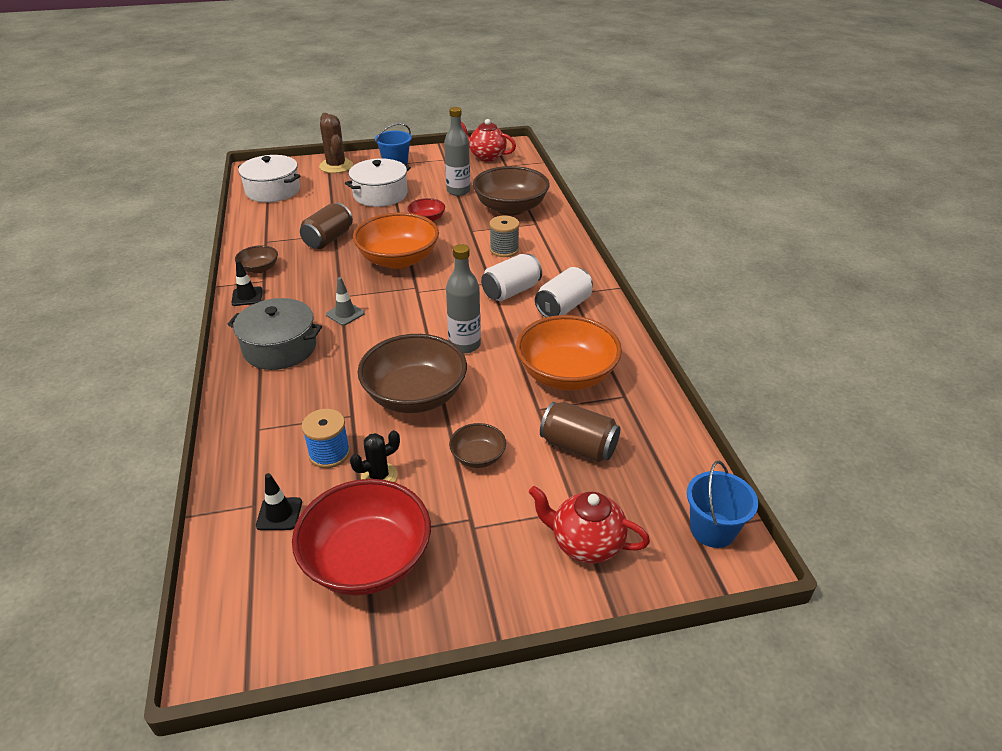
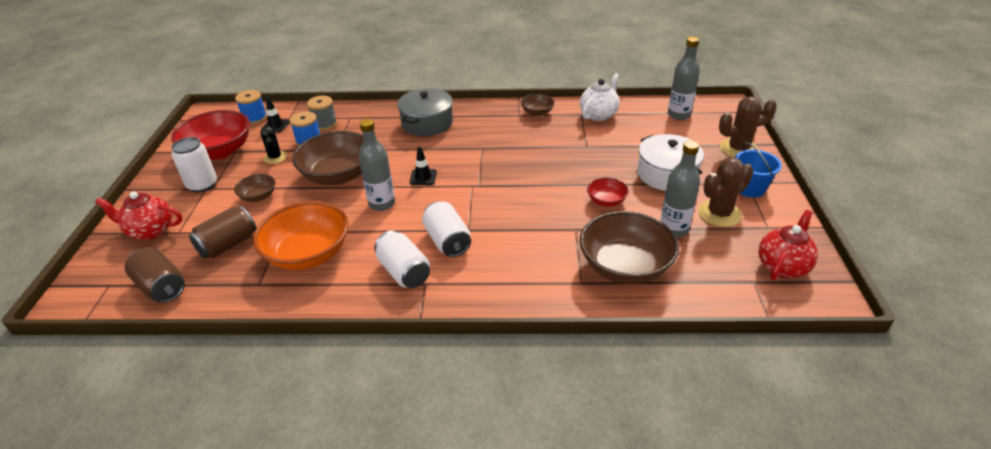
camera: 105 degrees right, 0 degrees up
black traffic cone [231,260,263,306] -> black traffic cone moved to [409,146,437,185]
white pot [238,155,301,202] -> grey bottle [668,37,700,120]
brown can [300,203,353,249] -> brown can moved to [125,247,185,303]
grey traffic cone [326,277,365,326] -> none
orange bowl [353,213,439,269] -> none
grey spool [489,215,520,257] -> grey spool moved to [307,96,337,131]
red teapot [529,486,650,564] -> red teapot turned 120 degrees counterclockwise [95,192,182,240]
blue bucket [687,461,758,548] -> none
none -> white can [171,137,217,192]
none -> blue spool [235,90,267,124]
none -> white teapot [580,73,620,121]
none -> brown cactus [698,157,754,227]

